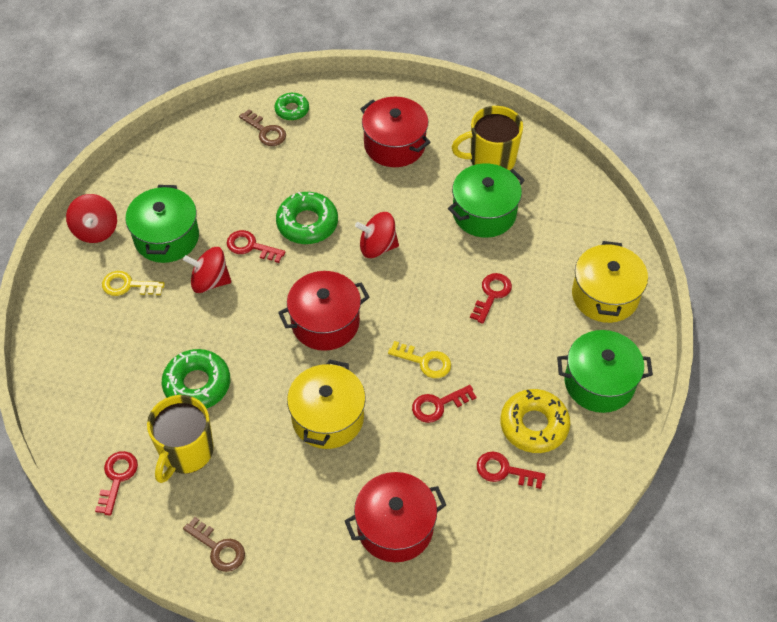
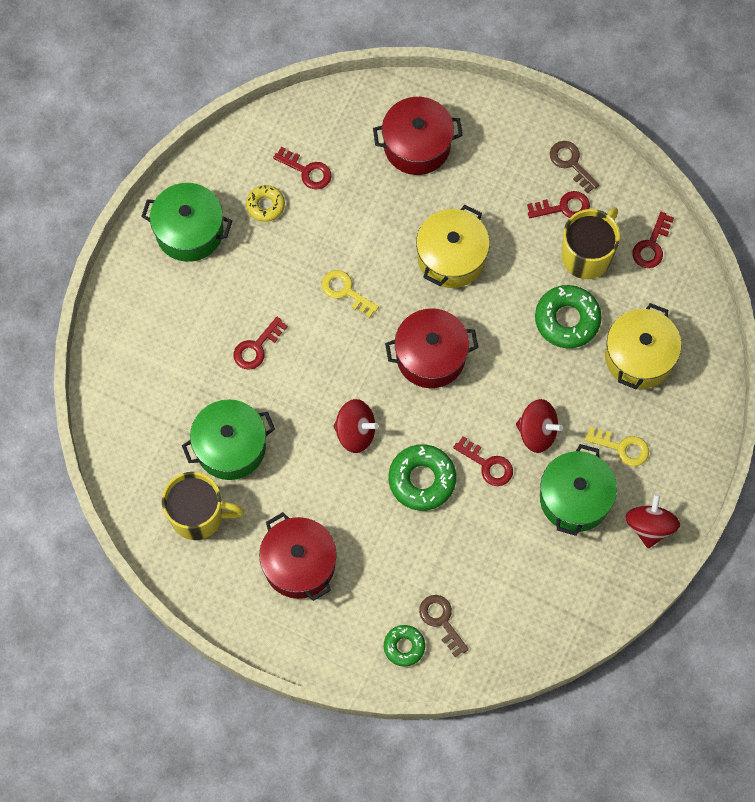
camera: 165 degrees left, 15 degrees up
red key [412,385,477,423] -> red key moved to [527,191,590,218]
yellow donut [500,389,570,453] -> yellow donut [246,185,285,222], size x0.60
yellow pot [572,241,648,323] -> yellow pot moved to [605,303,681,389]

